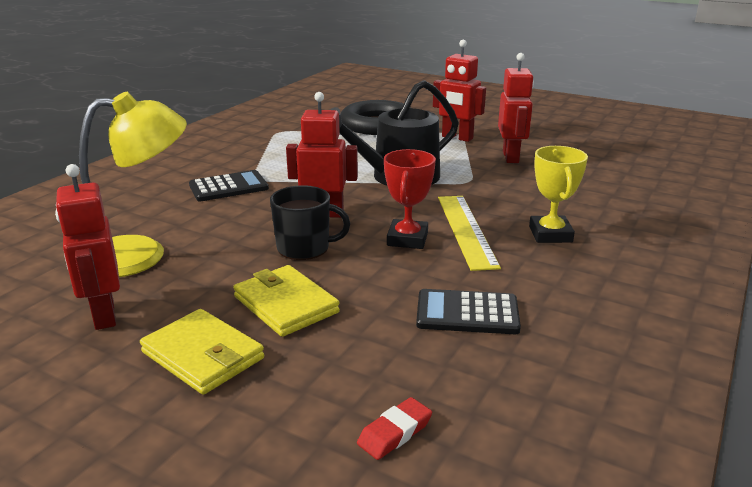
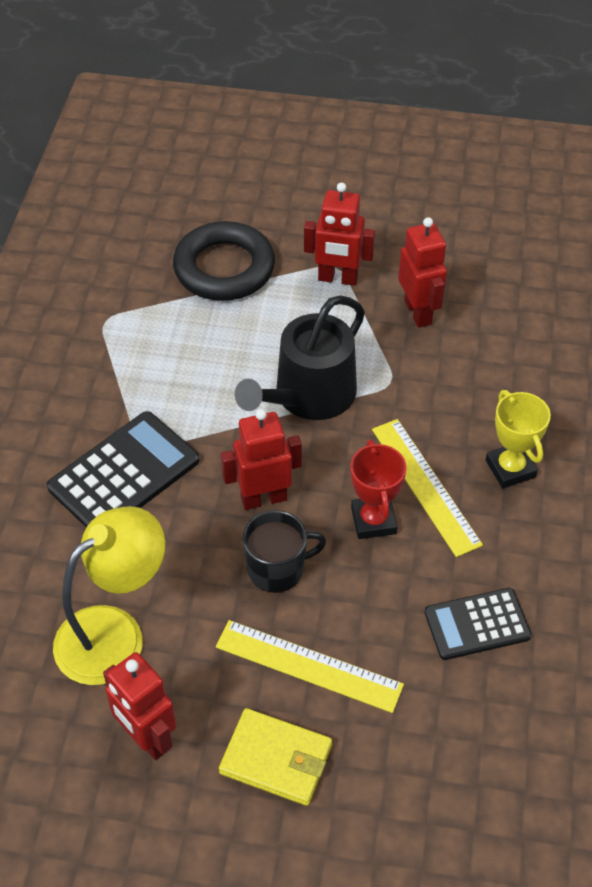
camera: 20 degrees left, 25 degrees up
black calculator [189,170,269,201] -> black calculator [47,411,200,527], size x1.54
yellow wallet [233,265,340,337] -> yellow ruler [216,620,404,713]
red eraser [357,397,432,460] -> none

